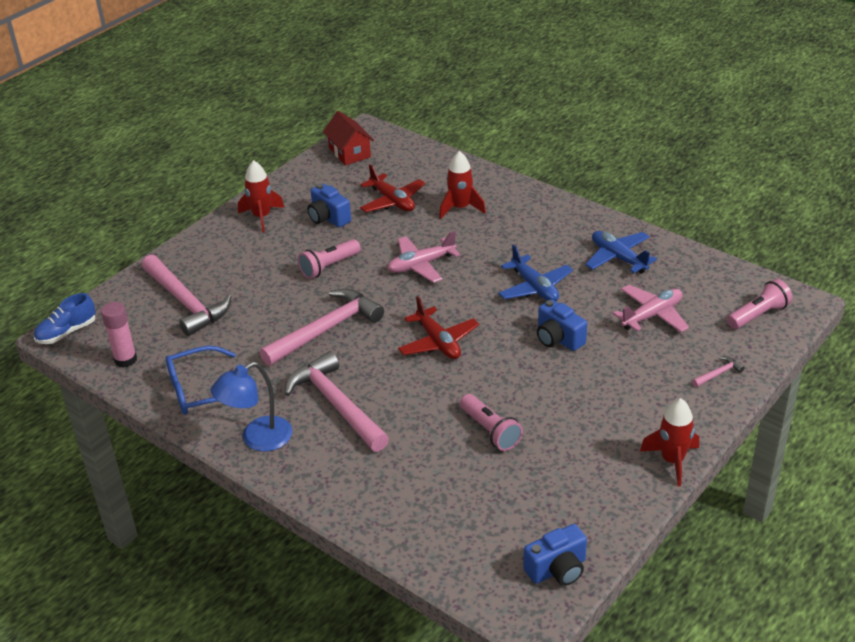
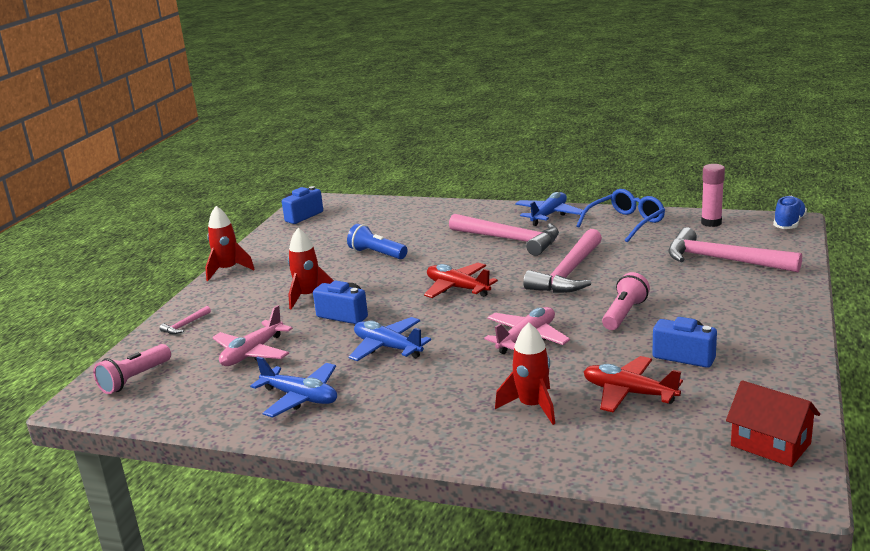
camera: 160 degrees right, 15 degrees down
blue lamp [211,362,292,452] -> blue plane [515,192,583,226]
red rocket [238,160,285,233] -> red rocket moved to [288,228,334,310]
pink flashlight [460,394,523,451] -> blue flashlight [347,224,408,259]

